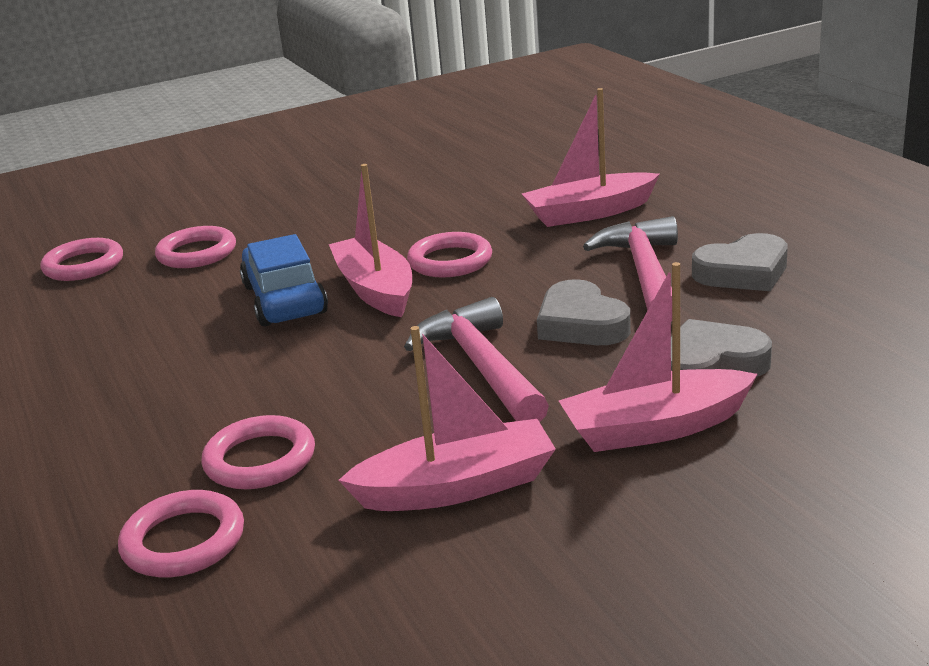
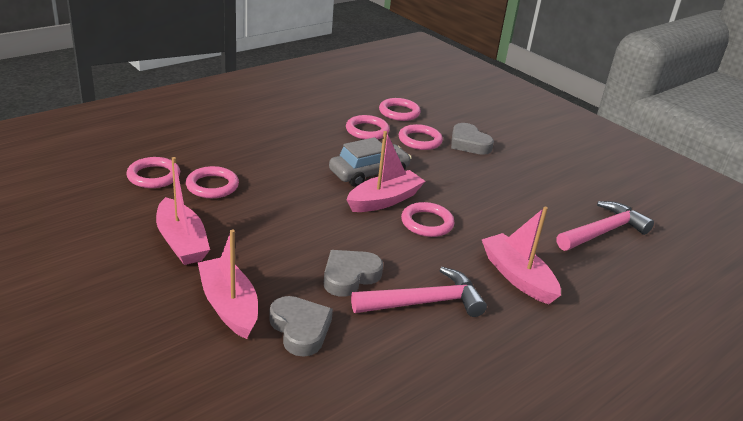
camera: 70 degrees right, 5 degrees up
blue car [240,234,328,326] -> grey car [329,137,412,187]
pink hammer [404,297,549,422] -> pink hammer moved to [557,201,654,251]
grey heart [692,233,788,291] -> grey heart moved to [451,123,494,155]
none -> pink ring [346,115,390,140]

